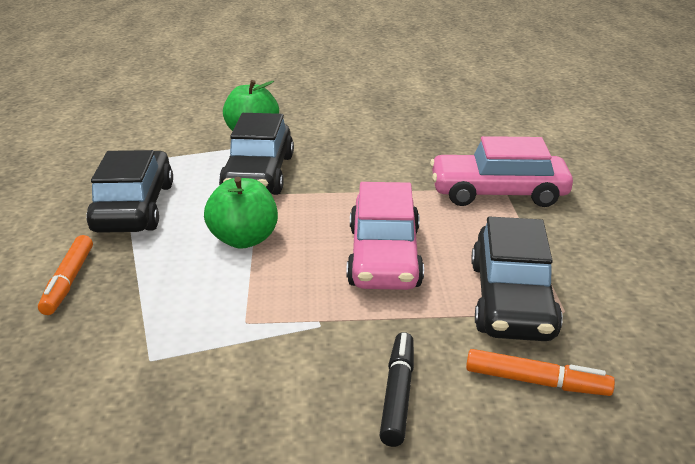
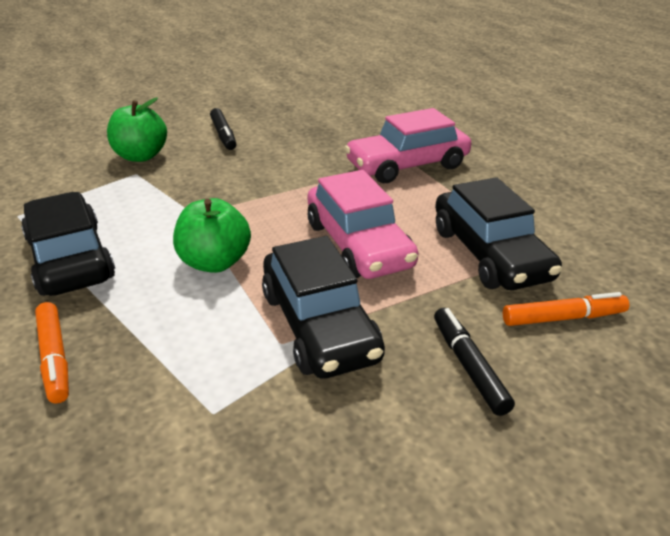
camera: 25 degrees left, 5 degrees up
black car [219,113,294,195] -> black car moved to [262,236,385,379]
none -> black marker [210,108,236,150]

